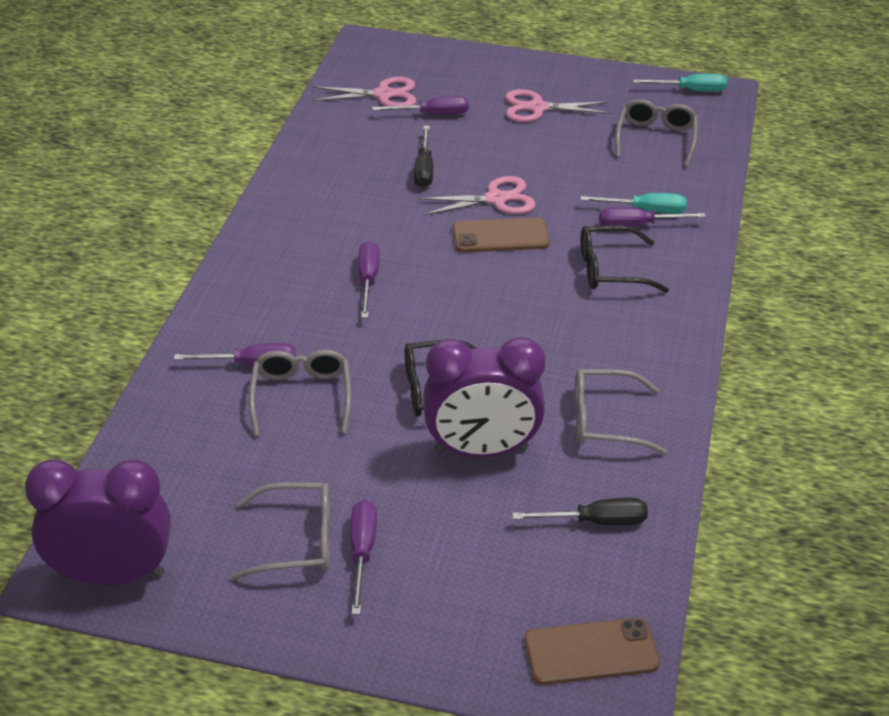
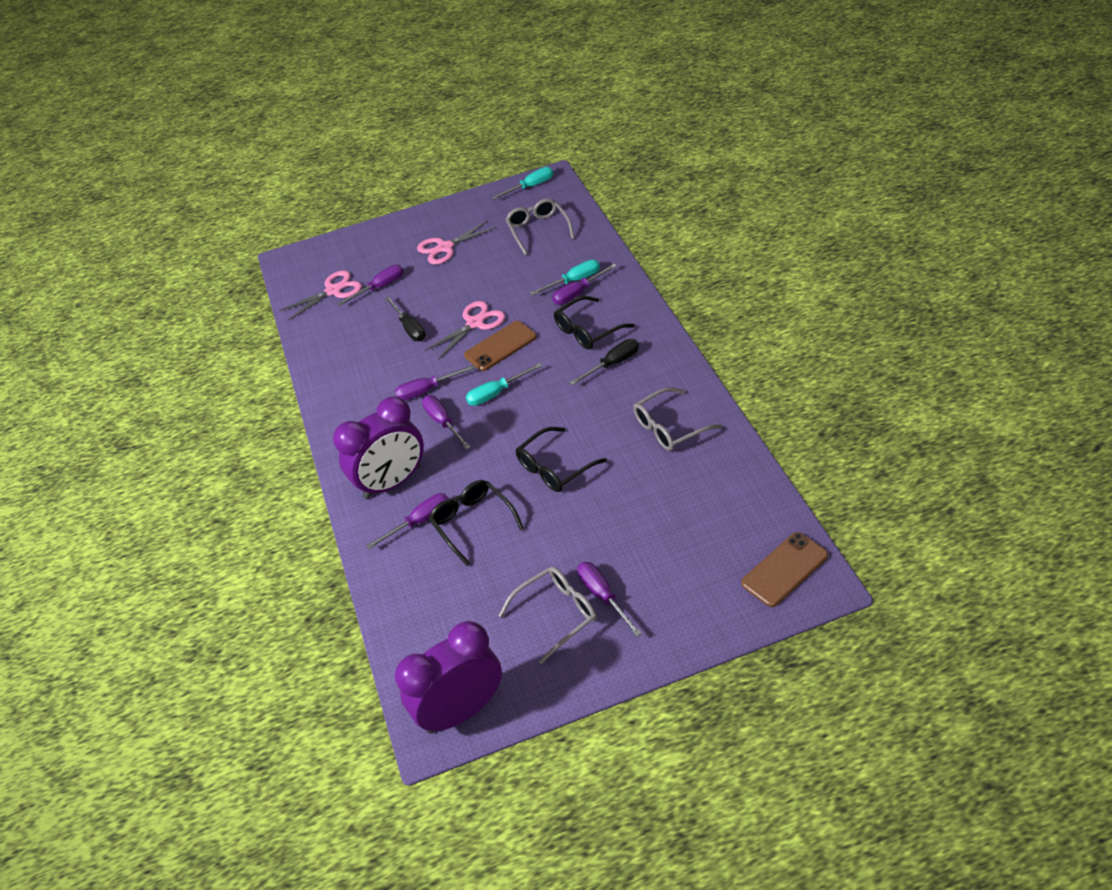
camera: 25 degrees left, 5 degrees up
grey glasses [249,350,351,436] -> black glasses [429,480,524,566]
purple clock [423,337,546,457] -> purple clock moved to [333,396,424,499]
black screwdriver [512,498,648,526] -> black screwdriver moved to [569,339,639,386]
none -> purple screwdriver [395,365,475,401]
none -> turquoise screwdriver [466,363,542,406]

